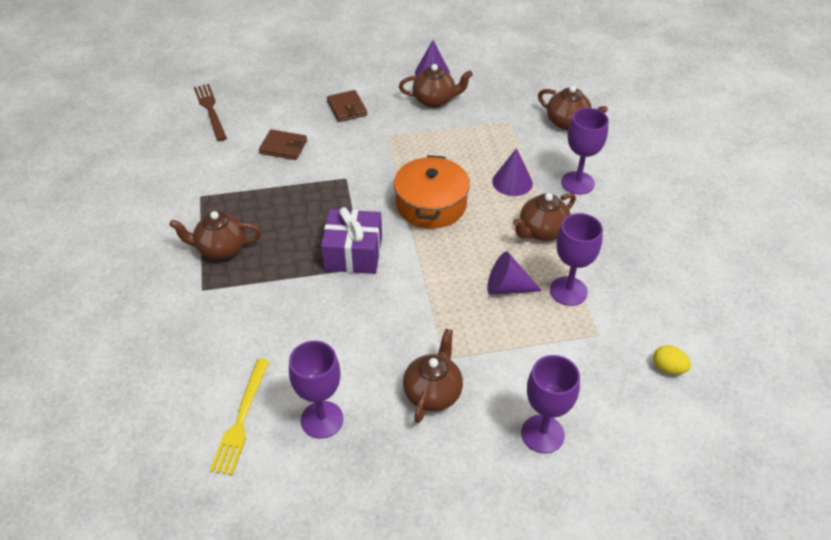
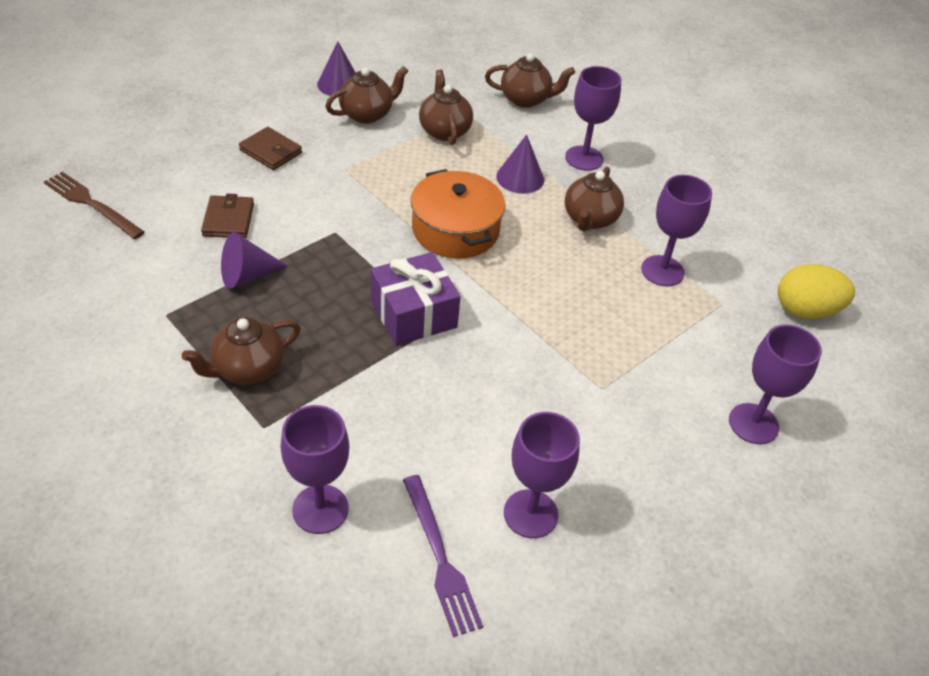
camera: 35 degrees left, 0 degrees up
yellow fork [210,358,270,475] -> purple fork [403,475,483,637]
brown wallet [259,129,307,160] -> brown wallet turned 75 degrees counterclockwise [201,194,254,238]
brown teapot [403,329,463,423] -> brown teapot moved to [419,69,473,145]
purple cone [487,252,542,294] -> purple cone moved to [221,232,289,289]
yellow egg [653,345,691,374] -> yellow egg [778,264,855,319], size x1.80
none -> purple goblet [281,405,349,534]

